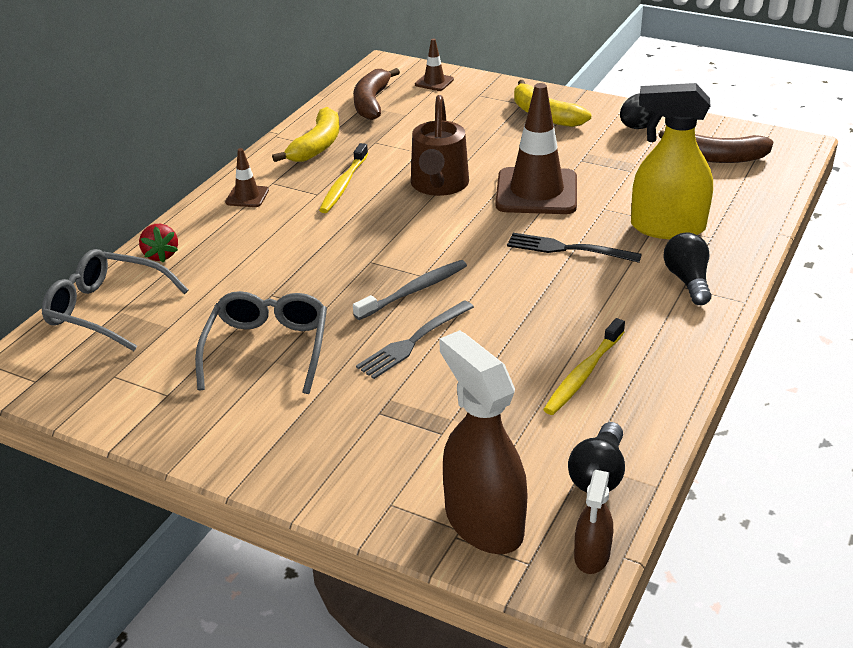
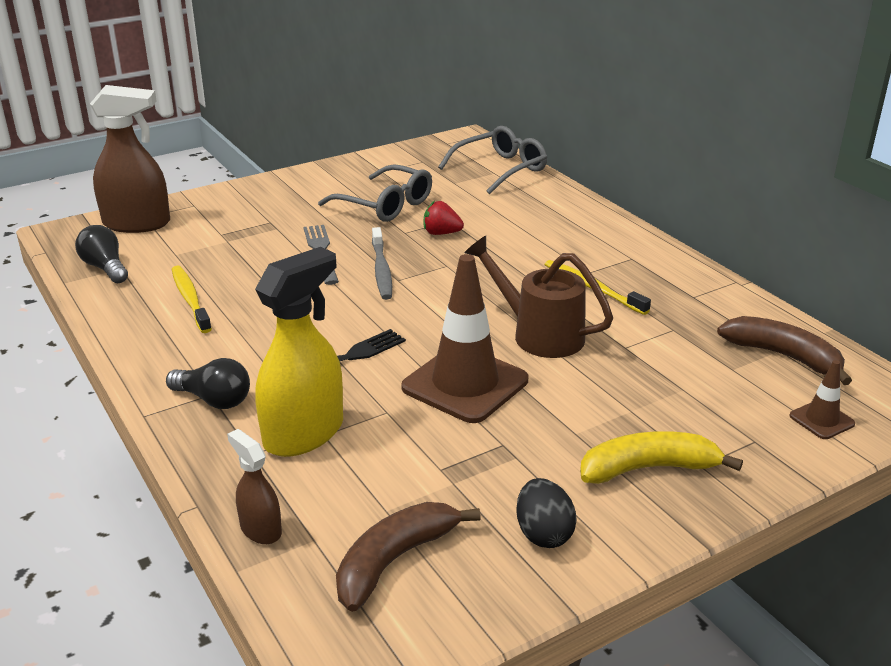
camera: 120 degrees right, 5 degrees down
red strawberry [139,224,178,263] -> red strawberry moved to [423,201,464,235]
brown traffic cone [225,148,269,207] -> none
yellow banana [272,107,339,162] -> none
brown spray bottle [574,470,613,574] -> brown spray bottle moved to [227,429,282,544]

